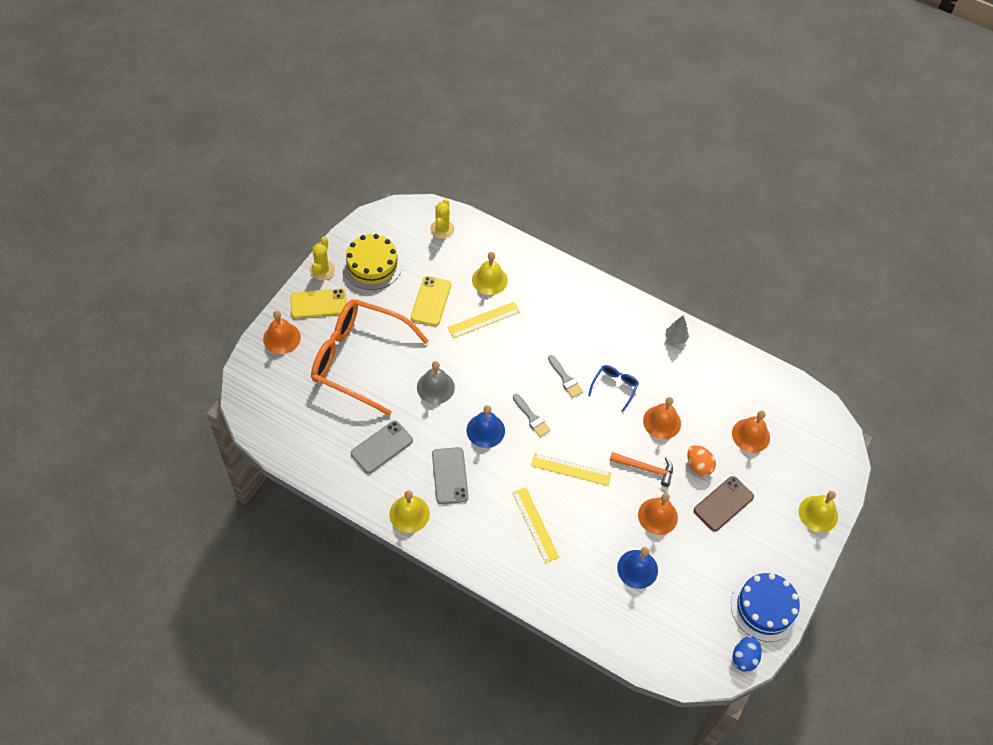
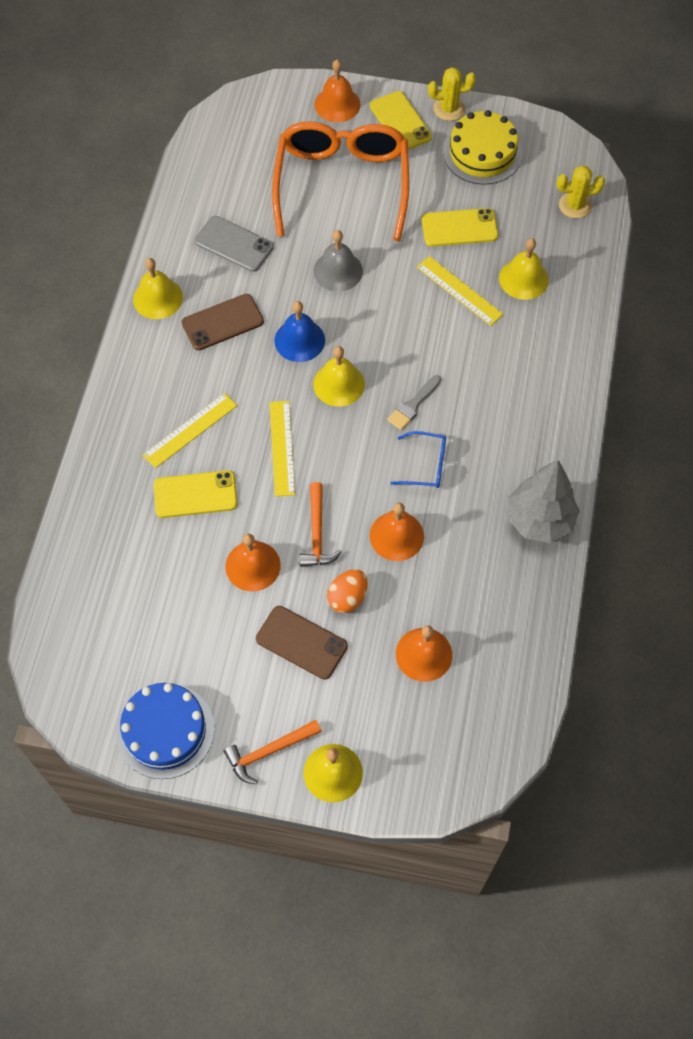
camera: 75 degrees right, 5 degrees up
grey phone [432,447,469,504] -> brown phone [181,294,264,350]
grey brush [513,394,551,437] -> yellow bell [313,346,365,407]
blue bell [617,547,658,589] -> none
grey tree [665,315,689,345] -> grey tree [508,460,580,543], size x2.02
blue egg [733,636,762,672] -> none
none -> yellow phone [154,470,237,518]
none -> orange hammer [224,720,321,784]

